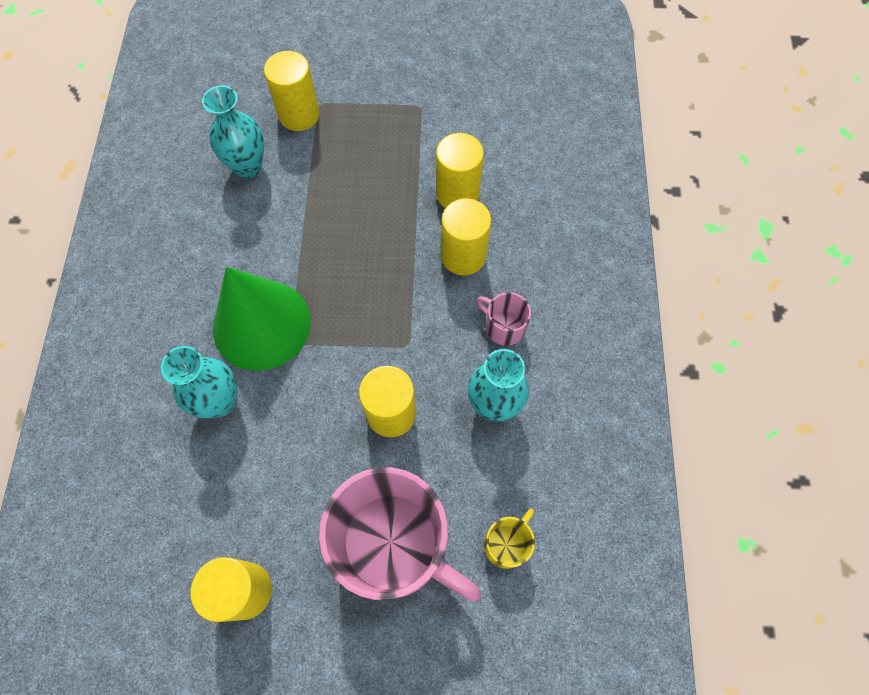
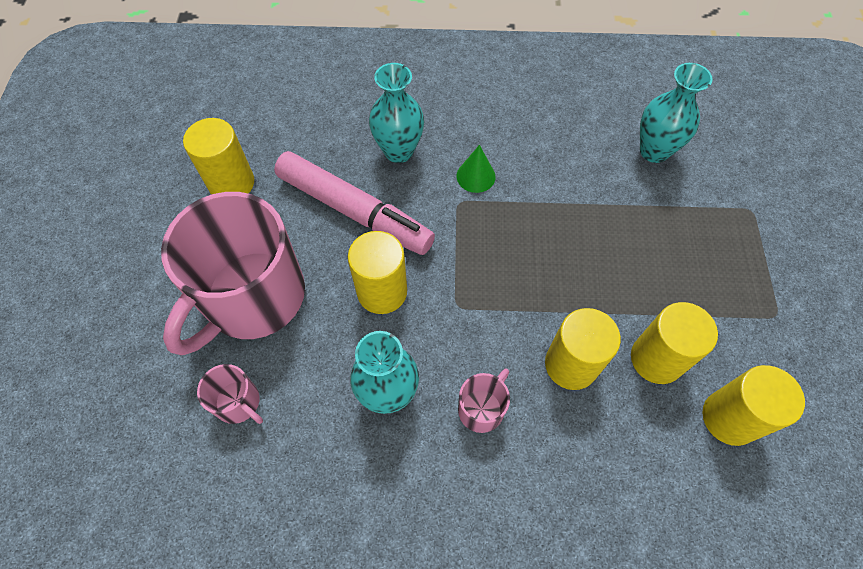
camera: 90 degrees right, 5 degrees down
green cone [213,267,311,371] -> green cone [456,145,496,193], size x0.41
yellow cylinder [264,51,320,131] -> yellow cylinder moved to [703,365,805,446]
yellow mug [484,509,535,569] -> pink mug [197,364,263,424]
none -> pink marker [274,151,435,255]

